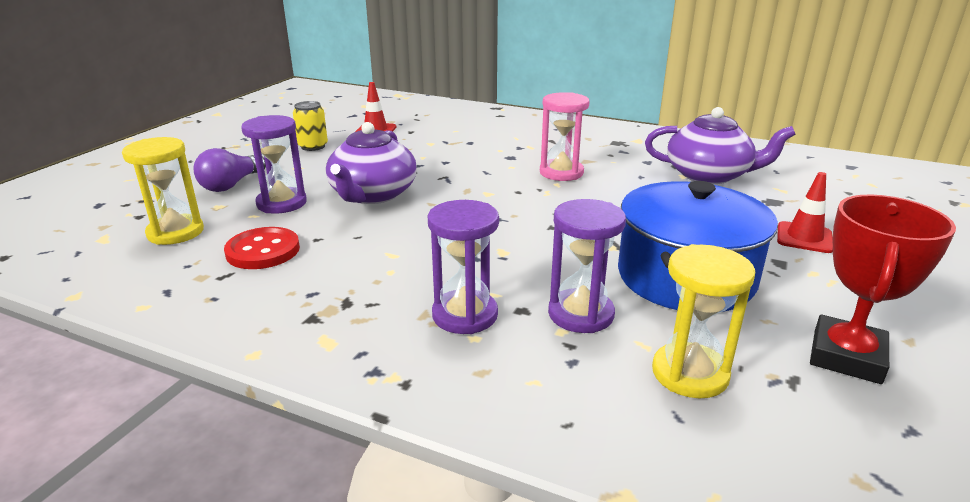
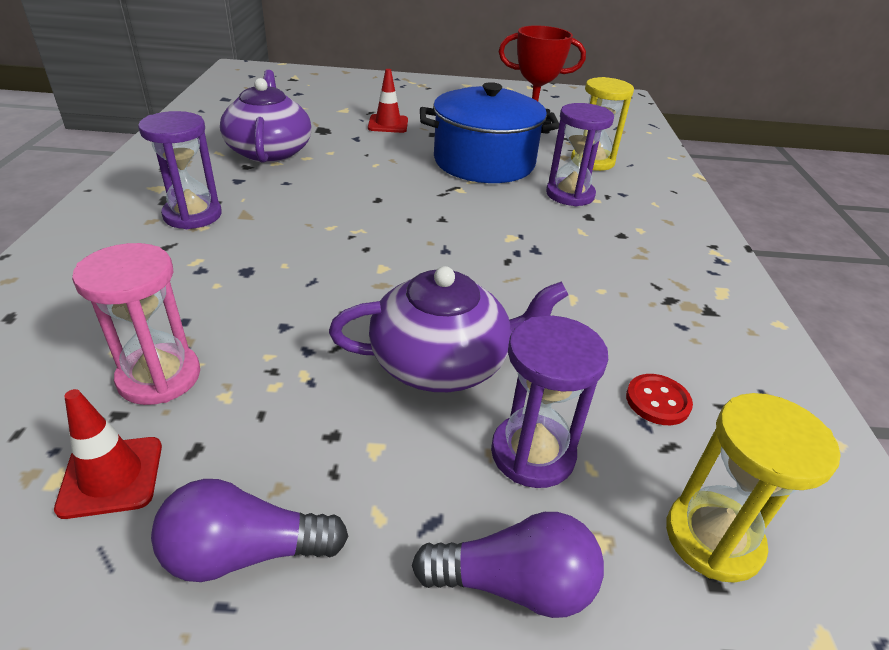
camera: 115 degrees left, 10 degrees up
red button [224,227,300,269] -> red button [626,374,693,425], size x0.65
yellow can [293,101,328,151] -> purple light bulb [151,479,349,582]
purple hourglass [428,200,499,334] -> purple hourglass moved to [138,111,222,229]
pink hourglass [540,92,590,181] -> pink hourglass moved to [72,243,200,405]

